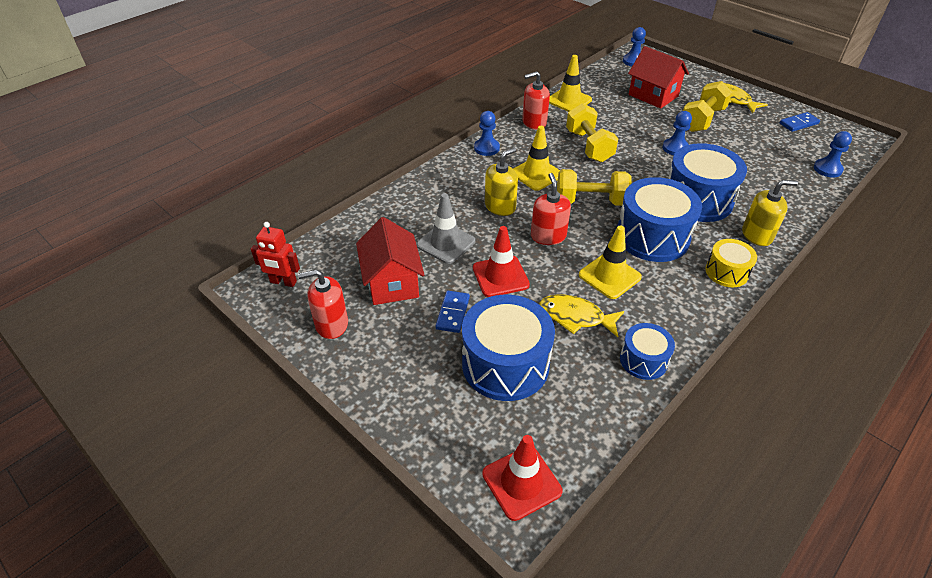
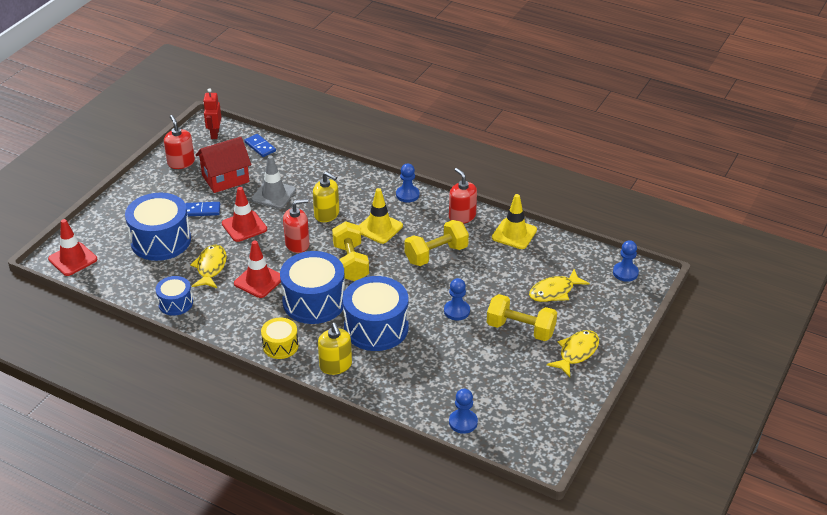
camera: 75 degrees right, 5 degrees down
yellow traffic cone [579,226,642,299] -> red traffic cone [234,240,281,298]
red house [628,46,689,109] -> yellow fish [529,269,590,302]
blue domino [780,112,820,132] -> blue domino moved to [244,134,276,157]

